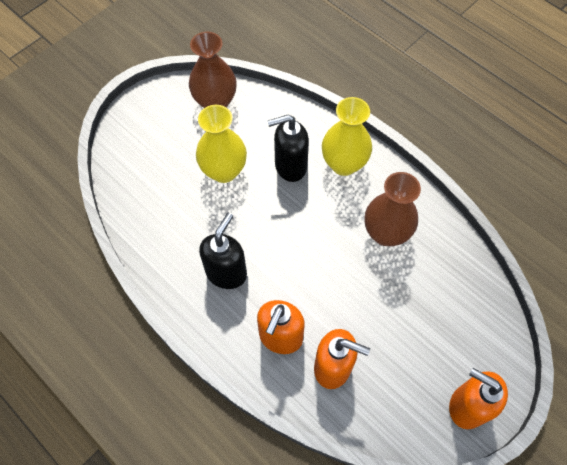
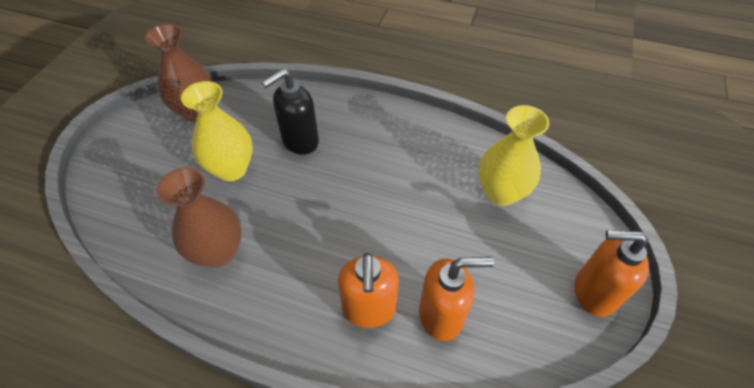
camera: 25 degrees left, 10 degrees down
black soap dispenser [199,213,247,289] -> none
yellow vase [322,97,372,176] -> yellow vase moved to [478,105,549,206]
brown vase [365,172,421,246] -> brown vase moved to [157,167,242,268]

